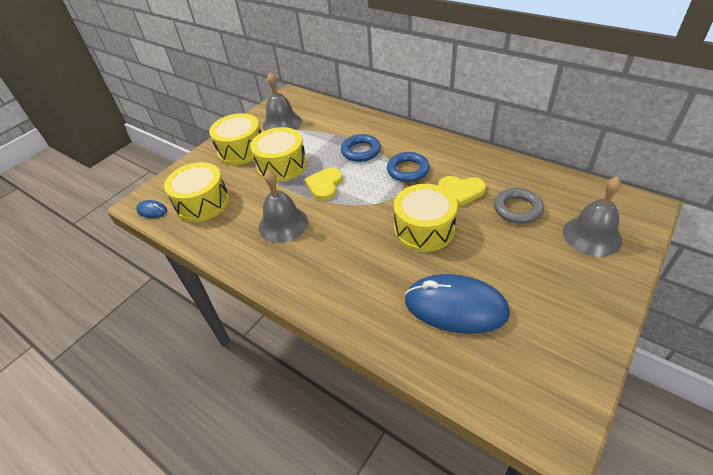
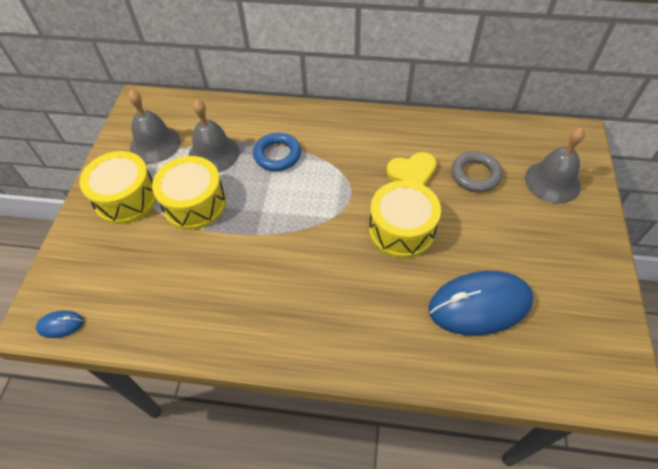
camera: 30 degrees left, 10 degrees up
yellow drum [164,162,229,222] -> none
grey bell [259,170,308,243] -> grey bell moved to [188,100,239,173]
yellow heart [305,168,343,201] -> none
blue ring [387,152,430,182] -> none

